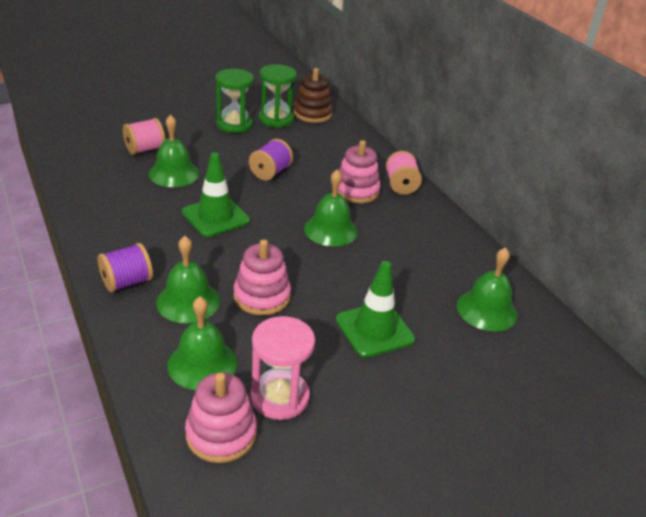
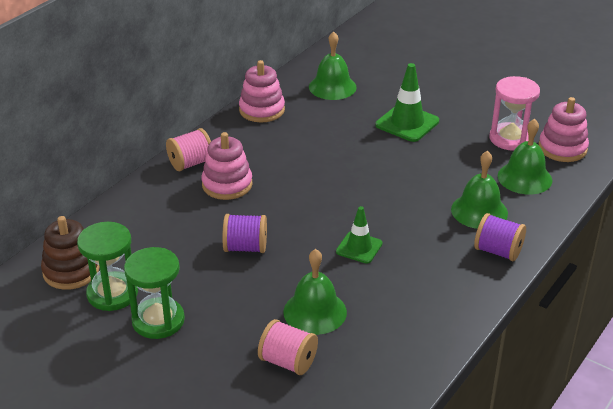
camera: 115 degrees left, 0 degrees up
green traffic cone [182,152,250,237] -> green traffic cone [336,206,383,264], size x0.65
pink stacking toy [234,239,291,315] -> pink stacking toy moved to [239,60,285,122]
green bell [304,169,358,246] -> none

